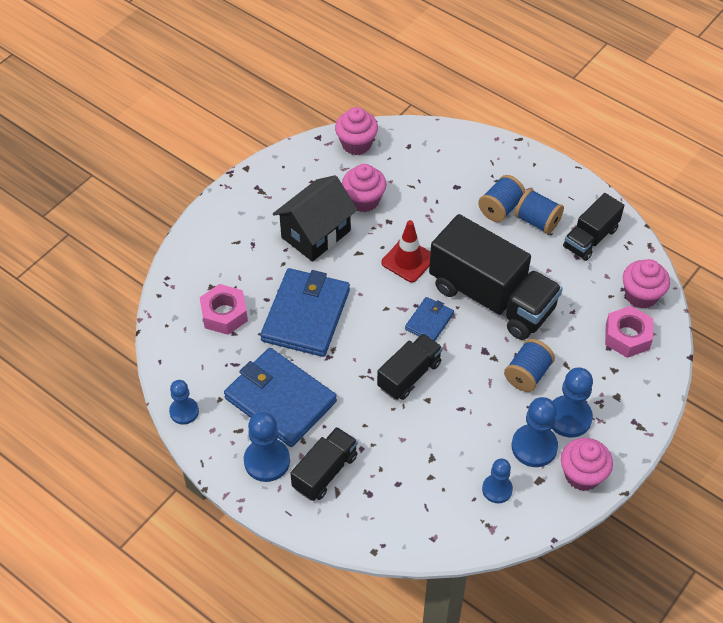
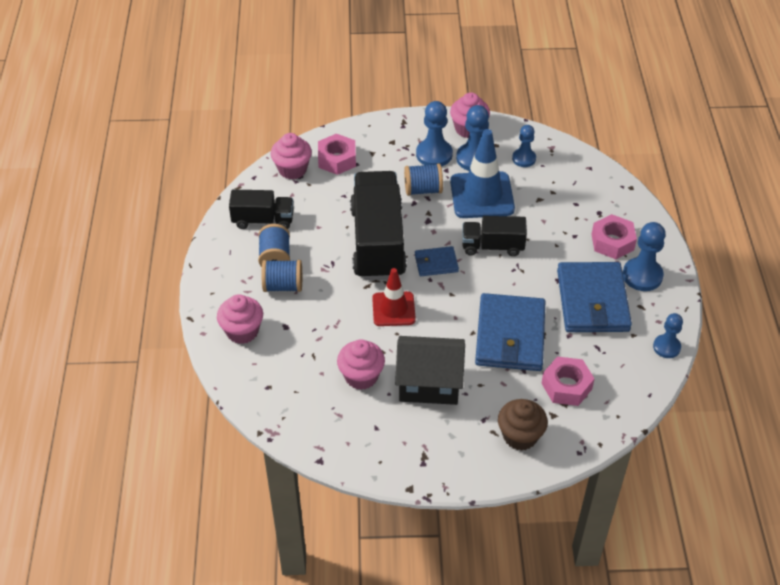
camera: 130 degrees left, 5 degrees down
blue wallet [260,268,350,357] -> blue wallet turned 60 degrees counterclockwise [475,293,545,371]
black truck [290,427,358,501] -> pink nut [591,214,637,259]
pink cupcake [335,107,378,155] -> pink cupcake moved to [217,294,263,344]
none -> blue traffic cone [450,129,515,218]
none -> brown cupcake [498,399,548,451]

